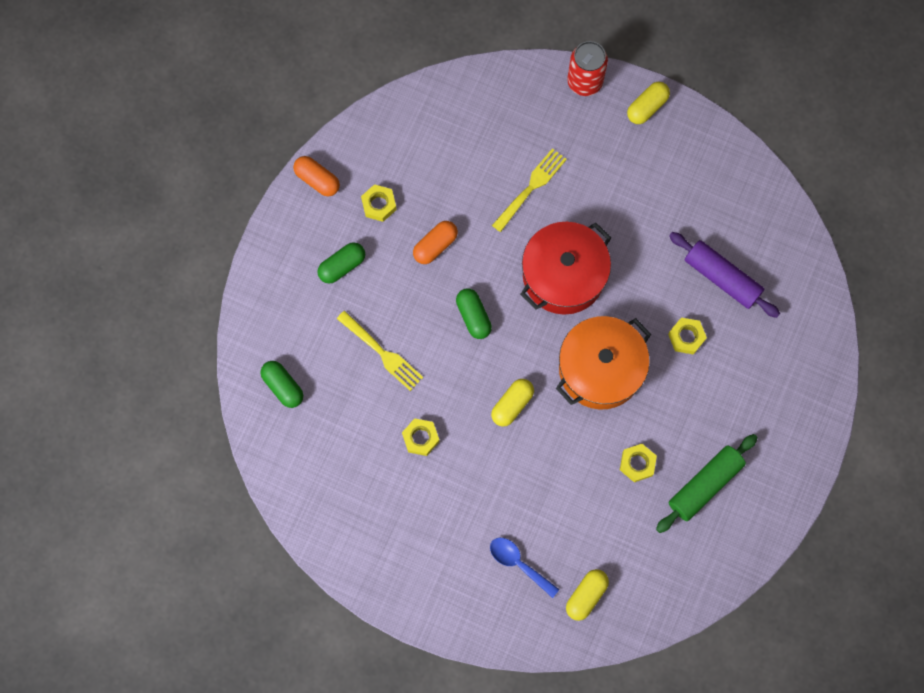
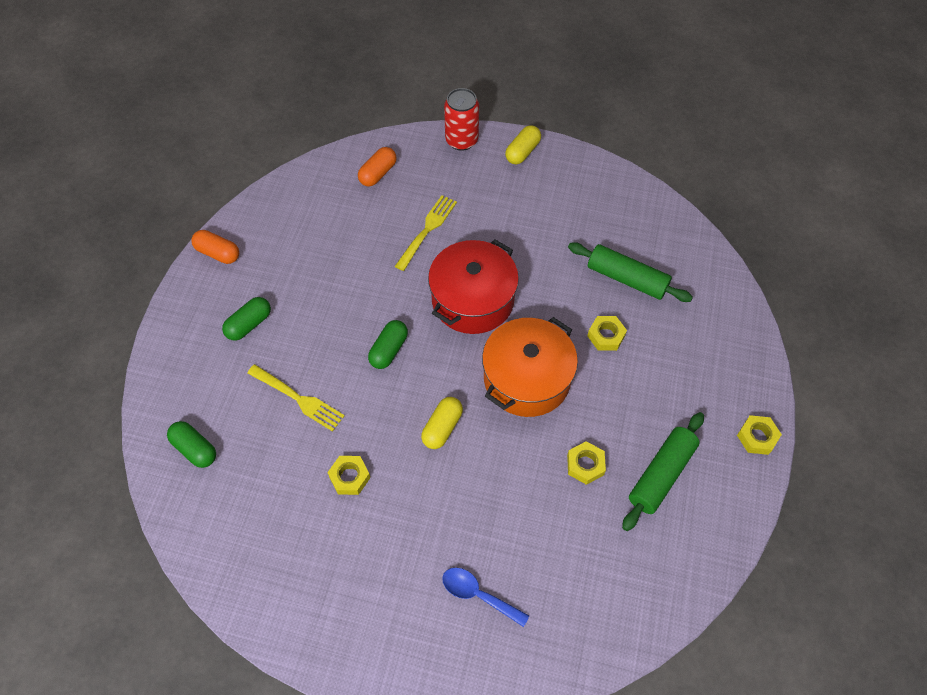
camera: 10 degrees left, 15 degrees down
yellow nut [361,184,397,222] -> yellow nut moved to [737,415,782,455]
orange capsule [413,221,458,264] -> orange capsule moved to [358,147,397,187]
green capsule [456,289,492,339] -> green capsule turned 60 degrees clockwise [368,320,408,369]
yellow capsule [566,569,609,621] -> none
purple rolling pin [669,232,780,318] -> green rolling pin [568,242,693,302]

